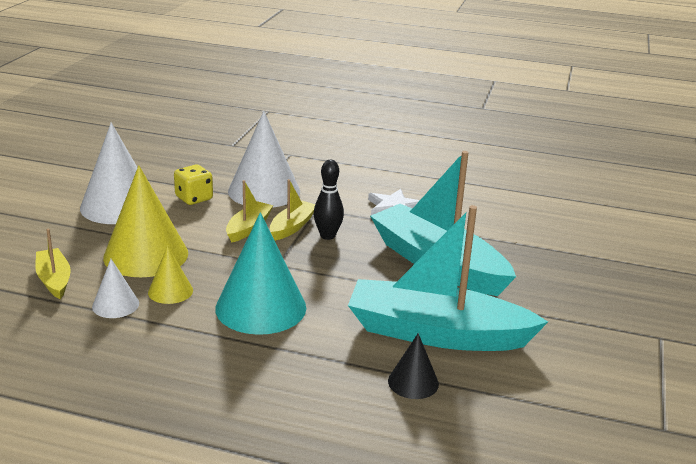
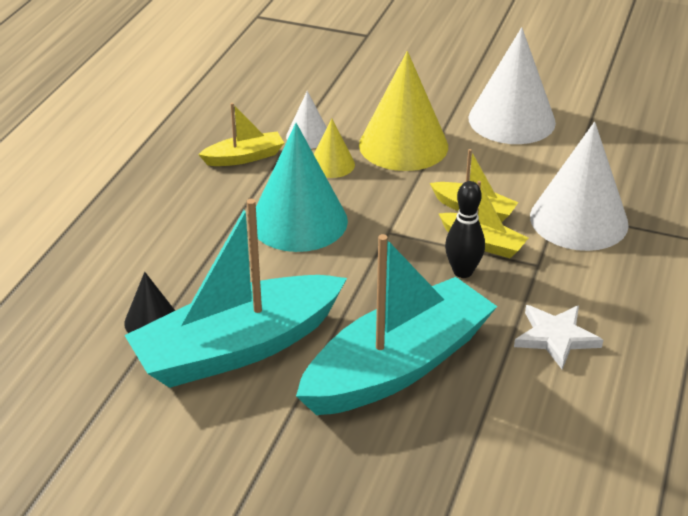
camera: 95 degrees right, 10 degrees up
yellow boat [35,229,71,299] -> yellow boat moved to [198,103,284,166]
yellow dice [174,165,213,205] -> none
turquoise boat [348,205,548,351] -> turquoise boat turned 135 degrees counterclockwise [124,199,347,388]

